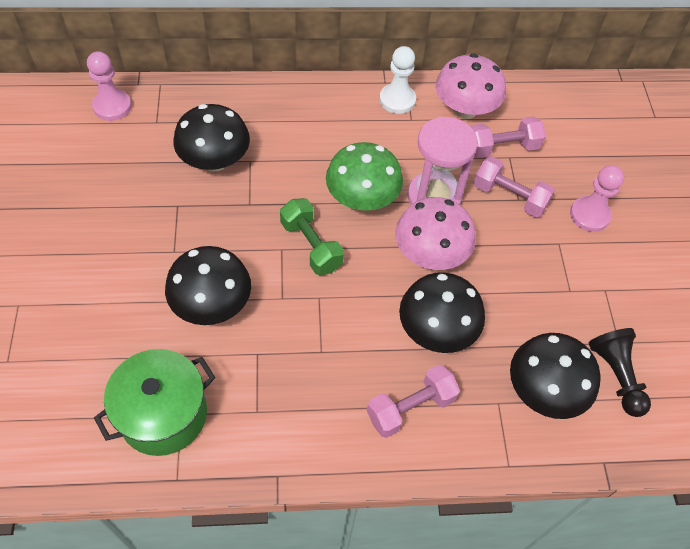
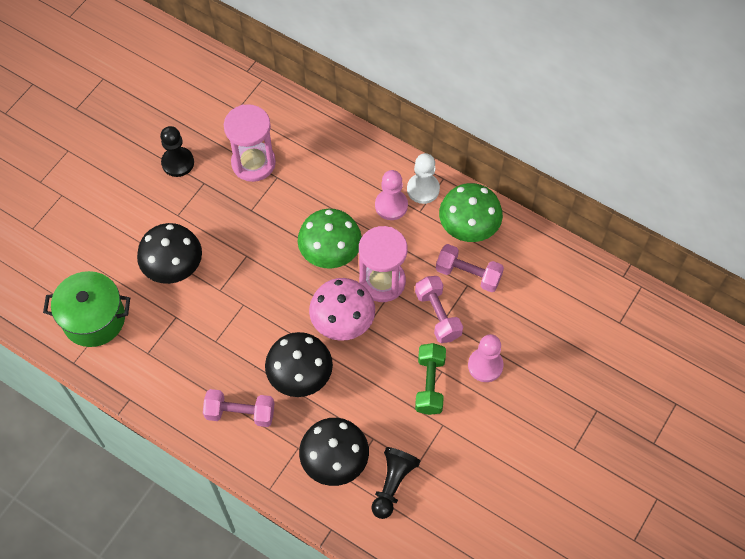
camera: 40 degrees right, 5 degrees up
pink pawn [87,51,132,121] -> pink pawn moved to [375,170,408,220]
black mushroom [173,104,250,171] -> pink hourglass [224,104,276,182]
green dumbbell [280,198,344,275] -> green dumbbell moved to [415,343,446,415]
pink mushroom [436,54,506,119] -> green mushroom [439,183,503,242]
none -> black pawn [160,126,194,177]

